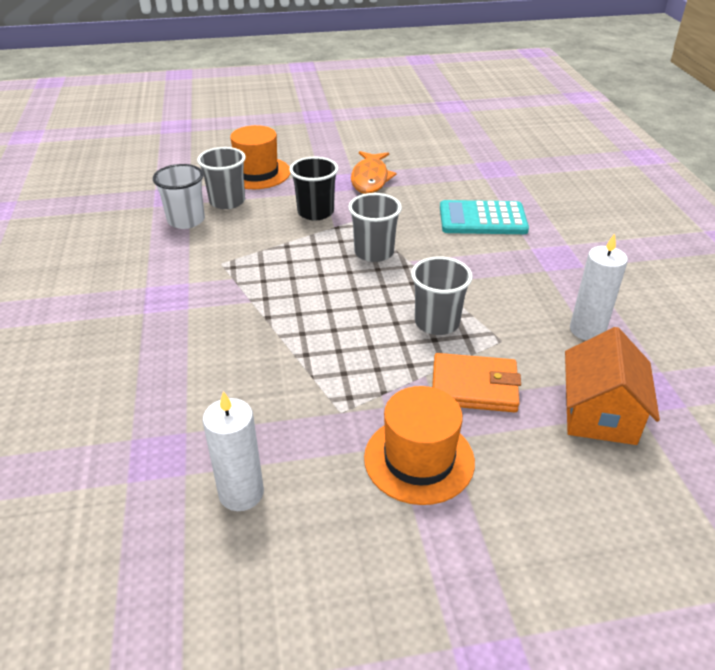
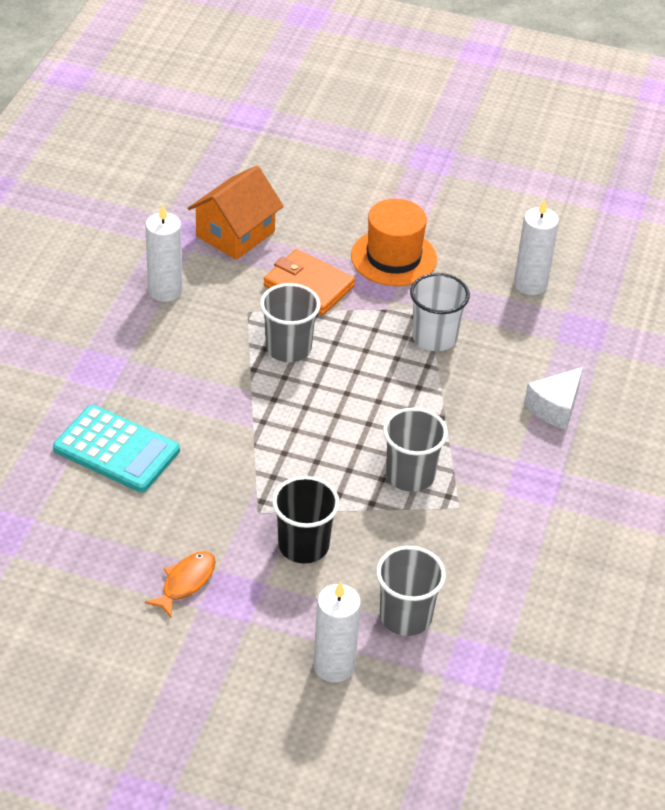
camera: 155 degrees left, 5 degrees up
white cup [153,164,205,229] -> white cup moved to [410,273,470,351]
orange hat [230,125,290,189] -> white candle [314,581,361,683]
grey cup [348,193,402,262] -> grey cup moved to [383,408,448,492]
orange fish [351,151,397,194] -> orange fish [145,551,216,618], size x0.66
none -> white cheese [524,367,583,430]

